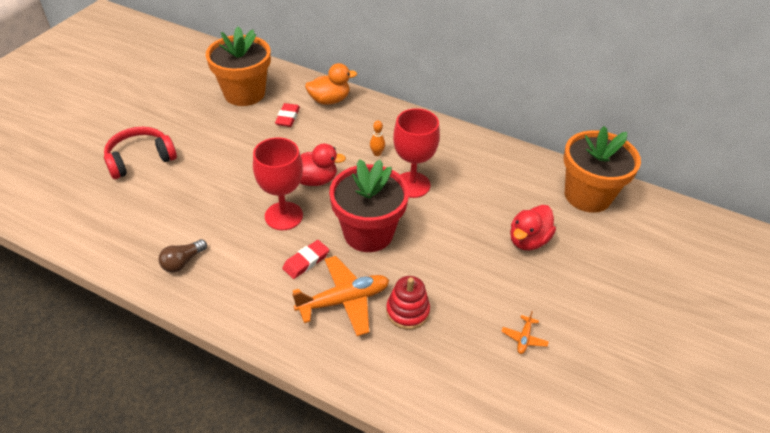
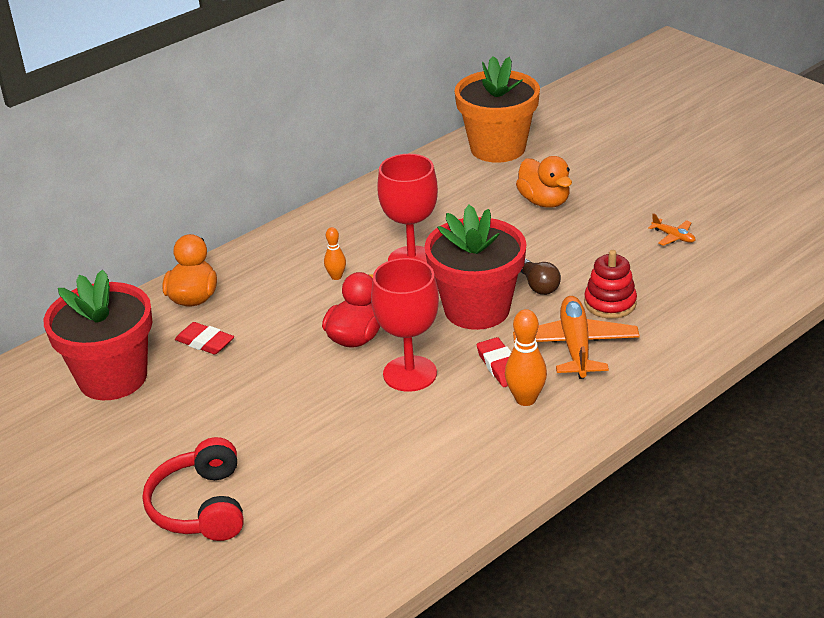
camera: 65 degrees left, 10 degrees down
brown light bulb [158,239,207,273] -> brown light bulb moved to [520,258,561,295]
orange flower pot [206,27,271,106] -> red flower pot [44,270,152,400]
red duck [510,205,556,250] -> orange duck [516,156,572,208]
none -> orange bowling pin [505,309,547,406]

